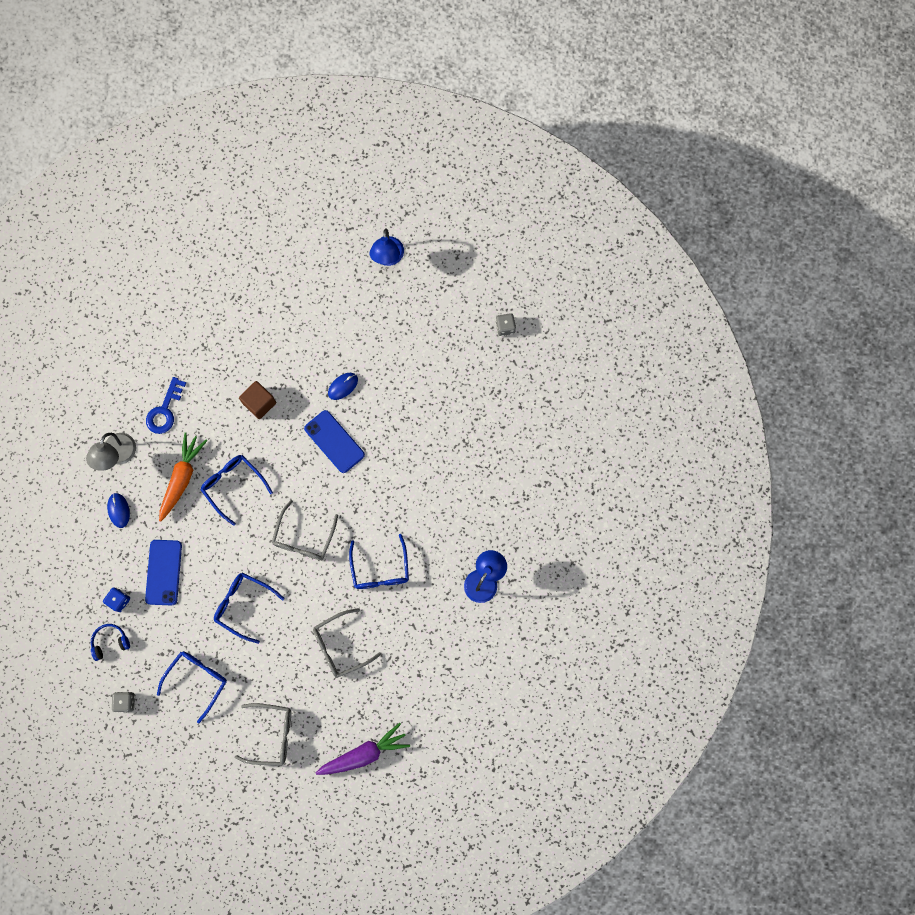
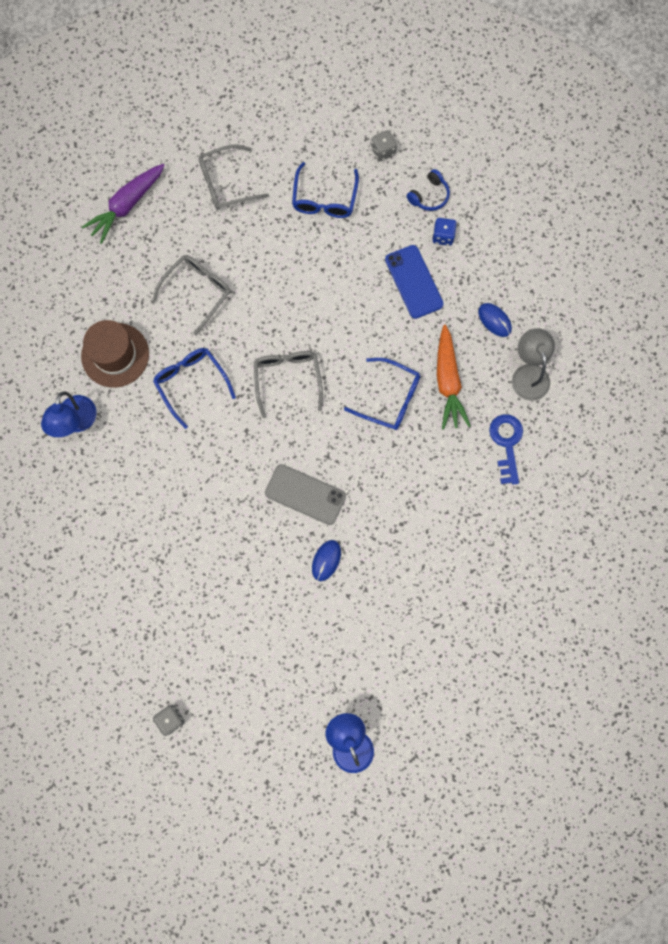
camera: 155 degrees right, 0 degrees up
blue glasses [214,573,285,644] -> none
brown cube [239,381,276,419] -> none
blue phone [304,410,365,473] -> grey phone [265,464,346,525]
none -> brown hat [81,320,149,388]

